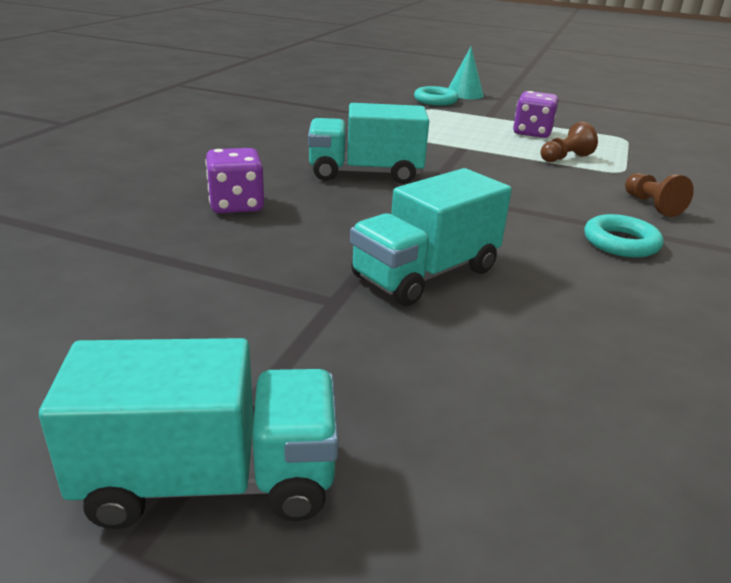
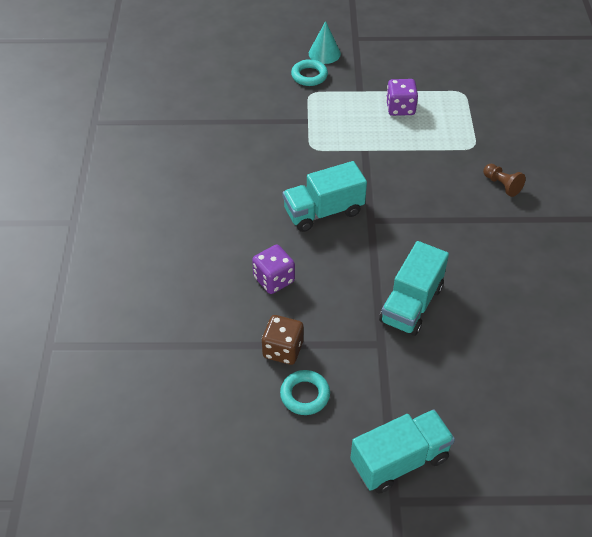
camera: 20 degrees left, 20 degrees up
brown pawn [540,122,598,162] -> none
turquoise ring [584,214,663,258] -> turquoise ring moved to [280,370,330,415]
none -> brown dice [262,315,303,365]

